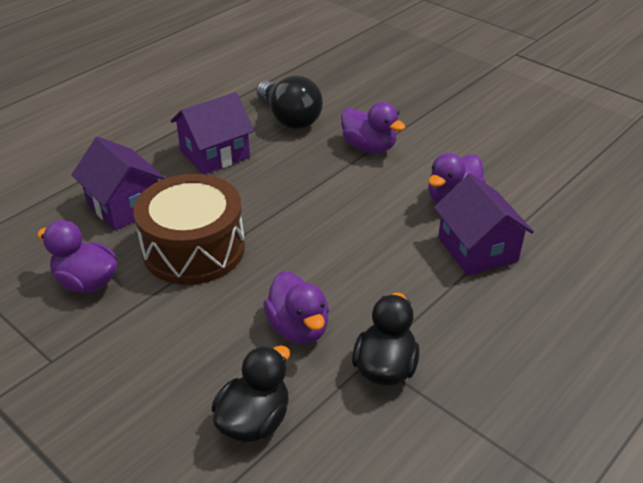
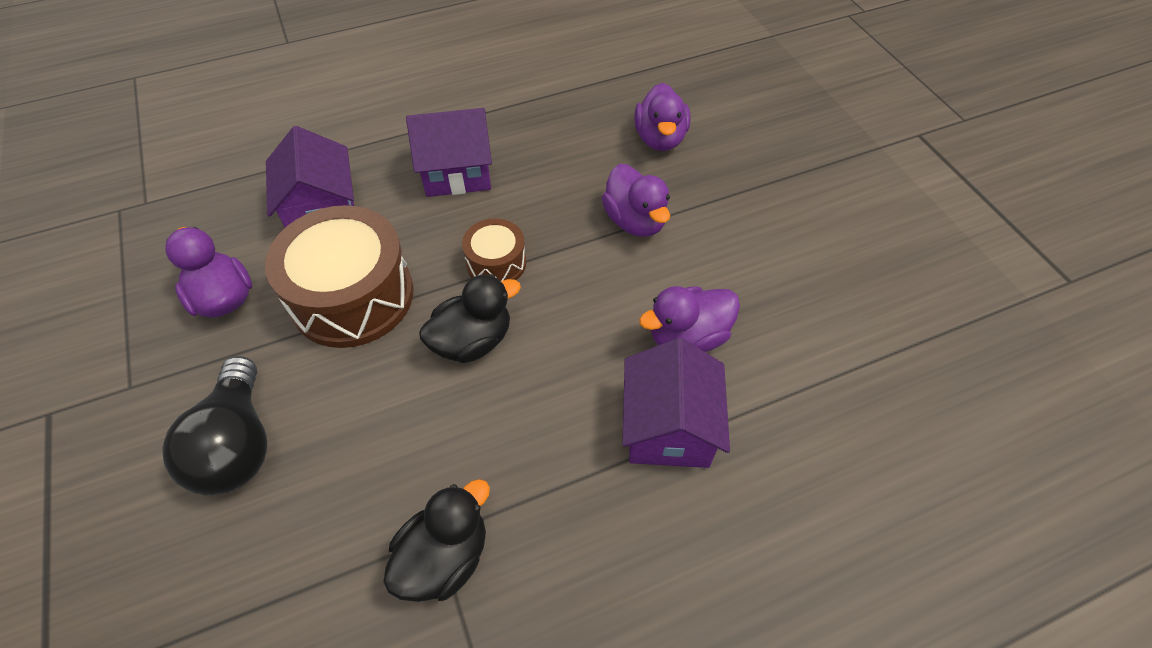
camera: 25 degrees right, 15 degrees up
black duck [212,345,290,442] -> black duck moved to [419,274,521,363]
black light bulb [256,75,323,129] -> black light bulb moved to [162,356,267,495]
purple duck [263,271,329,344] -> purple duck moved to [634,83,690,151]
none -> brown drum [462,218,526,281]

